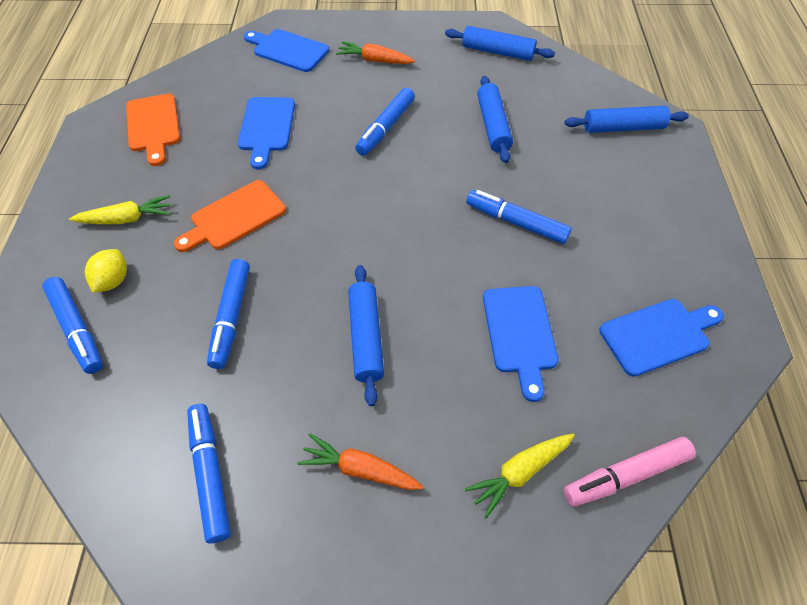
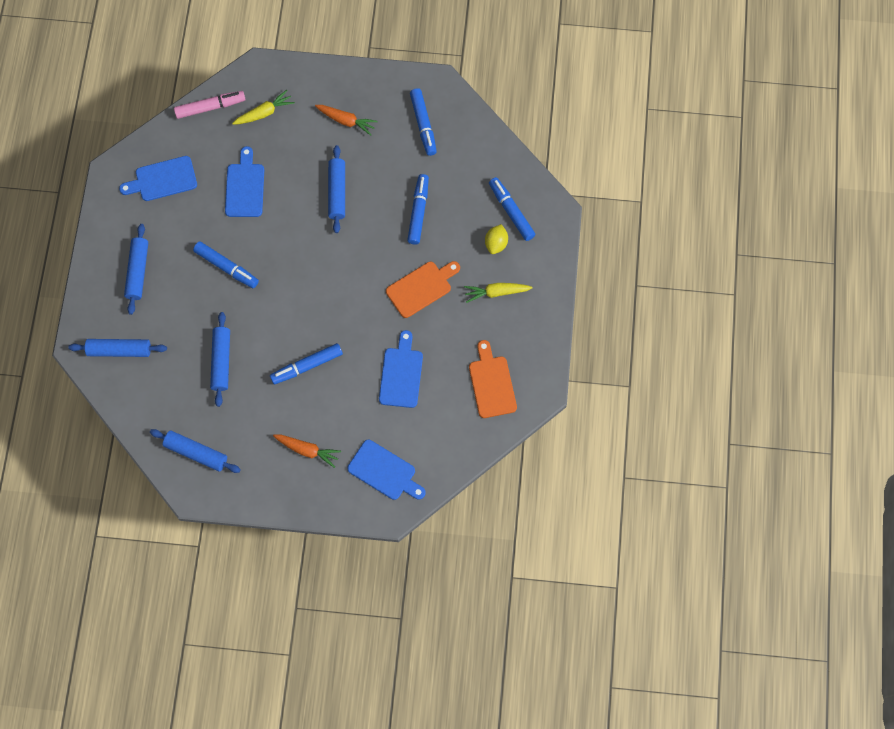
camera: 175 degrees left, 15 degrees up
blue marker [355,88,415,156] -> blue marker turned 150 degrees counterclockwise [270,343,343,384]
none -> blue rolling pin [124,224,148,315]

